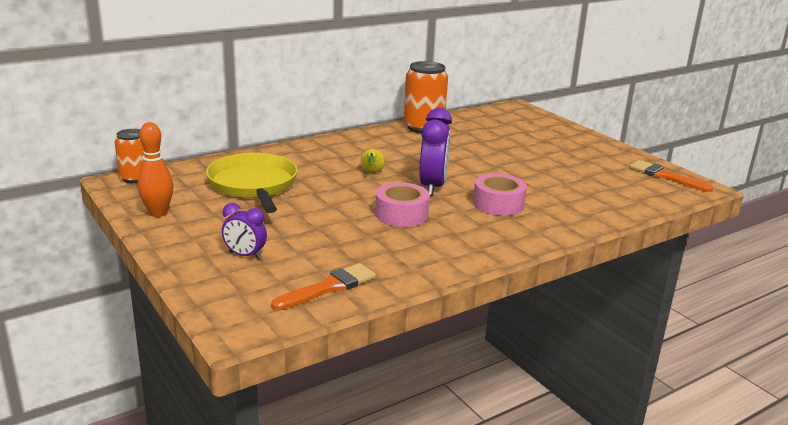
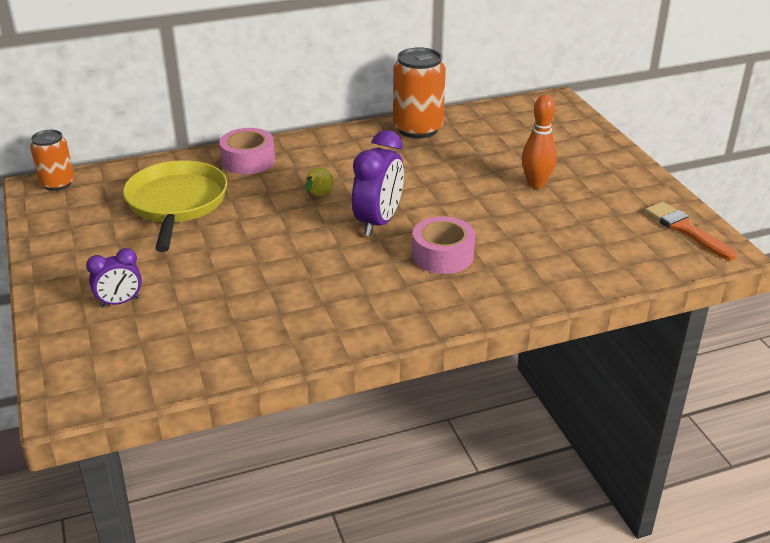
camera: 15 degrees right, 10 degrees up
orange bowling pin [138,122,173,217] -> orange bowling pin moved to [522,95,557,188]
purple clock [222,203,267,259] -> purple clock turned 60 degrees counterclockwise [86,248,142,307]
orange brush [271,263,376,311] -> none
pink tape [375,183,430,227] -> pink tape moved to [219,128,275,174]

